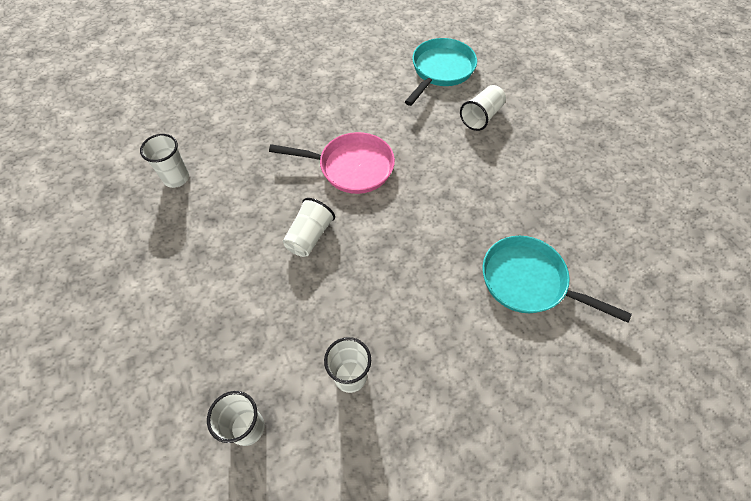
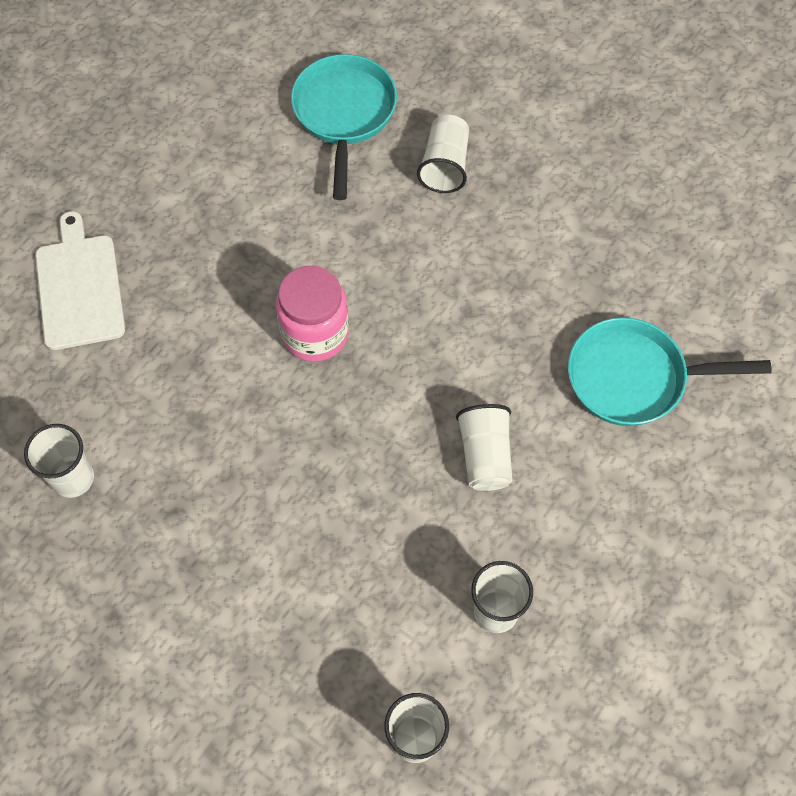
camera: 30 degrees left, 5 degrees up
pink pan [269,132,395,194] -> pink jar [276,266,349,362]
white cup [283,198,335,257] -> white cup moved to [456,404,512,491]
none -> white cutting board [35,211,125,350]

